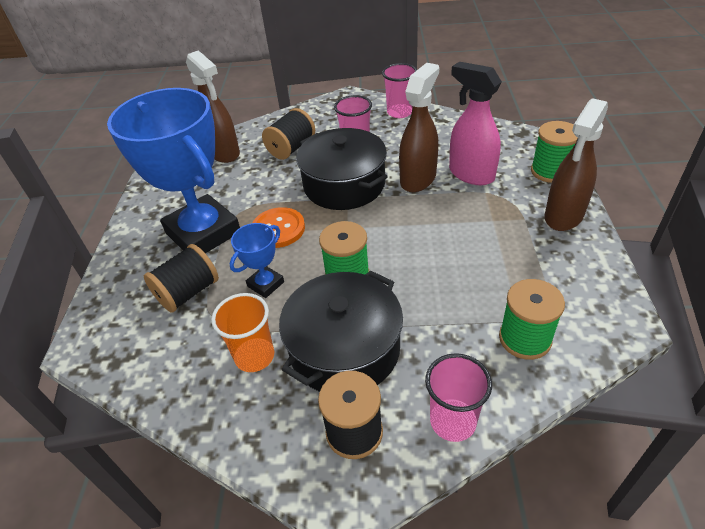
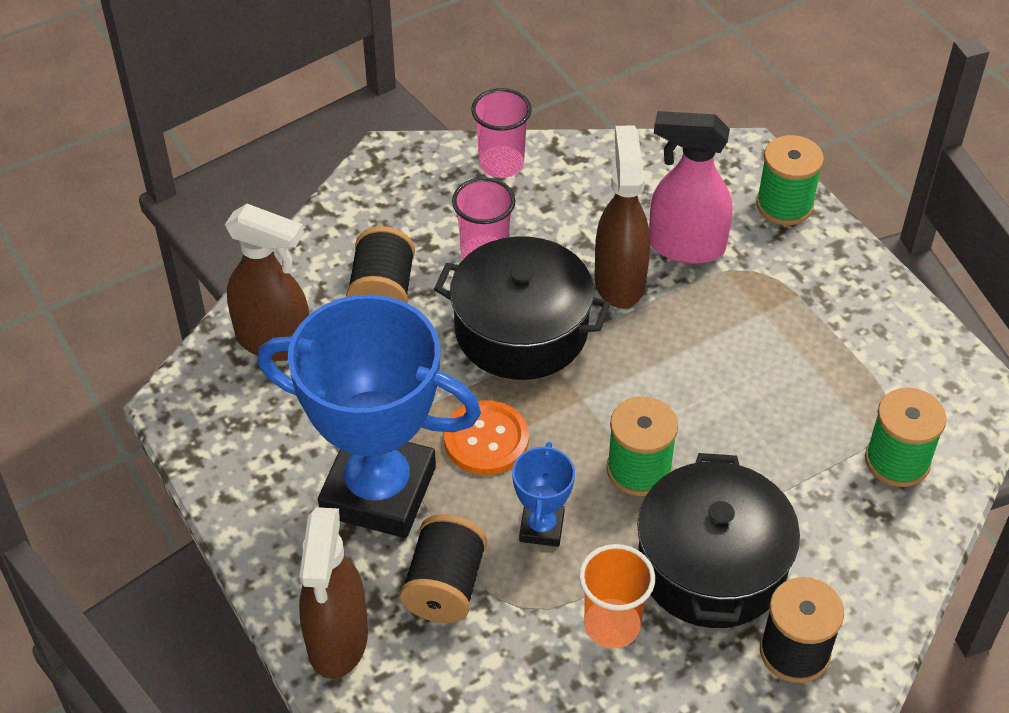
camera: 35 degrees left, 5 degrees up
pink cup [425,353,492,442] -> none
brown spray bottle [545,98,608,231] -> brown spray bottle moved to [299,507,368,679]

